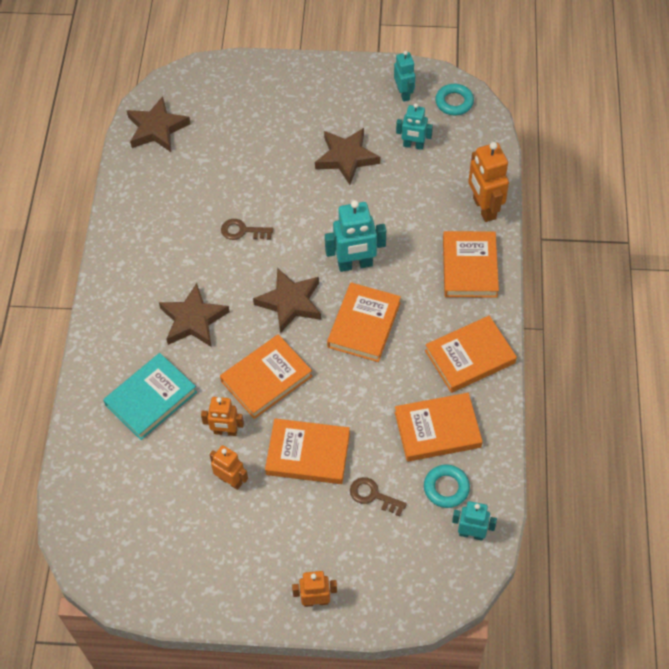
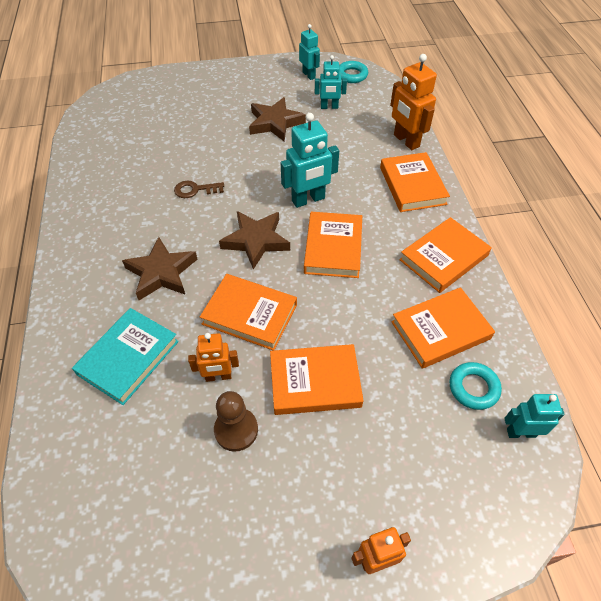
camera: 15 degrees left, 5 degrees down
brown star [127,96,191,152] -> none
orange robot [210,445,248,490] -> brown pawn [214,391,258,452]
orange book [220,334,312,419] -> orange book turned 75 degrees clockwise [200,274,297,351]
brown key [350,477,407,517] -> none

